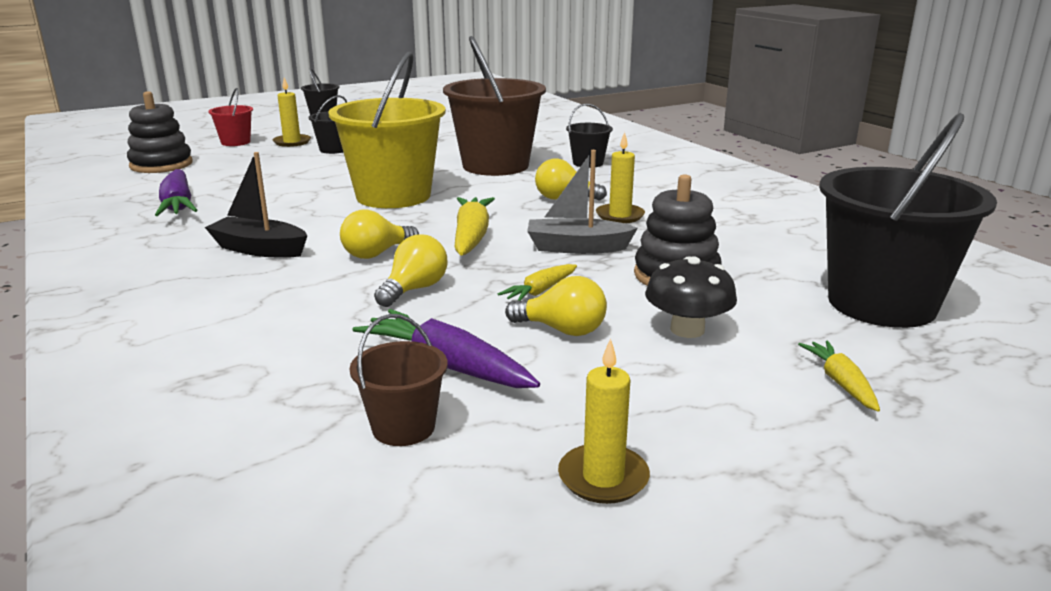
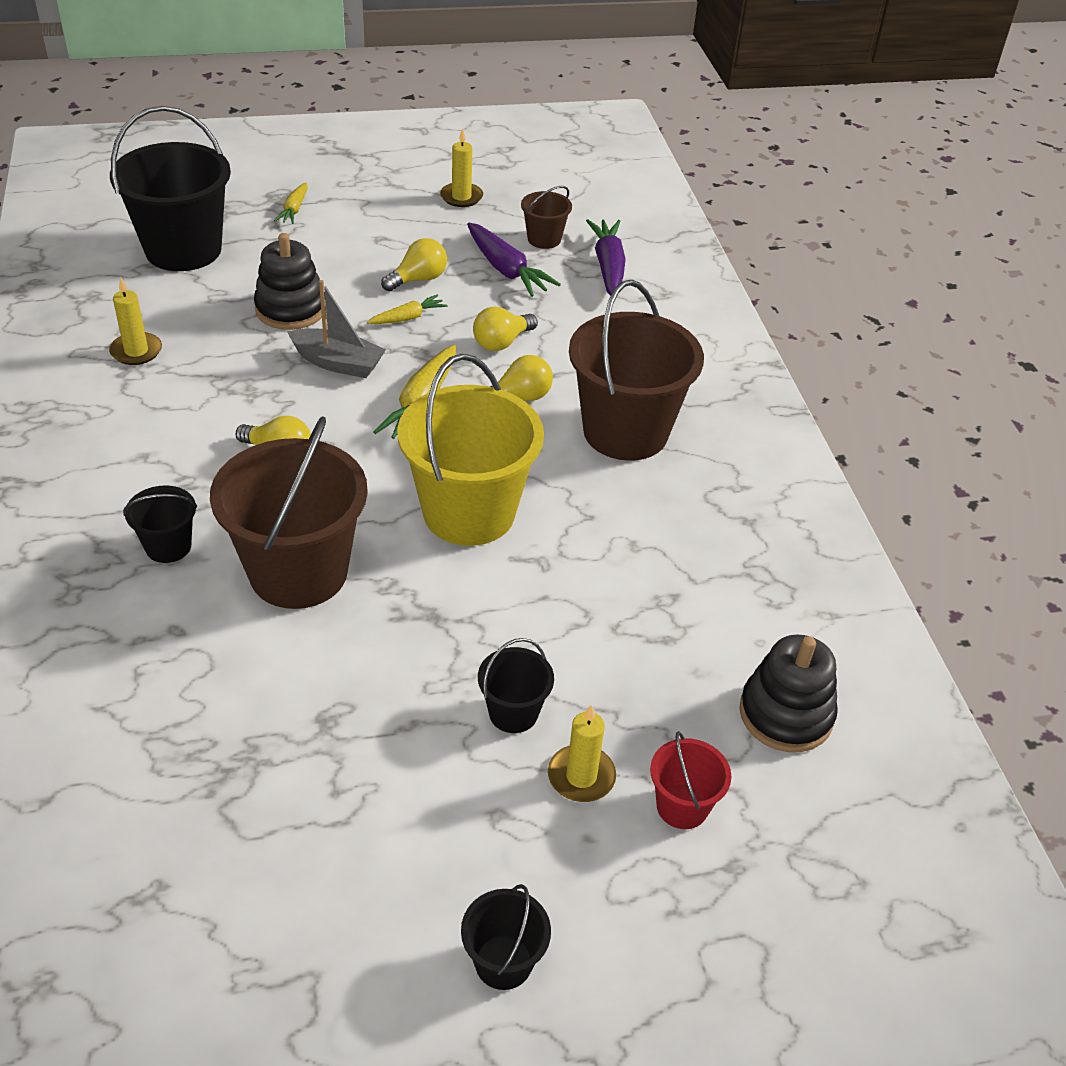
camera: 165 degrees left, 20 degrees up
purple carrot [155,169,198,216] -> purple carrot moved to [586,219,626,296]
black boat [205,152,307,258] -> brown bucket [569,280,704,461]
yellow light bulb [505,276,607,336] -> yellow light bulb turned 105 degrees clockwise [381,238,447,291]
yellow candle [596,132,645,223] -> yellow candle moved to [109,278,162,365]
black mushroom [645,256,737,338] -> none

